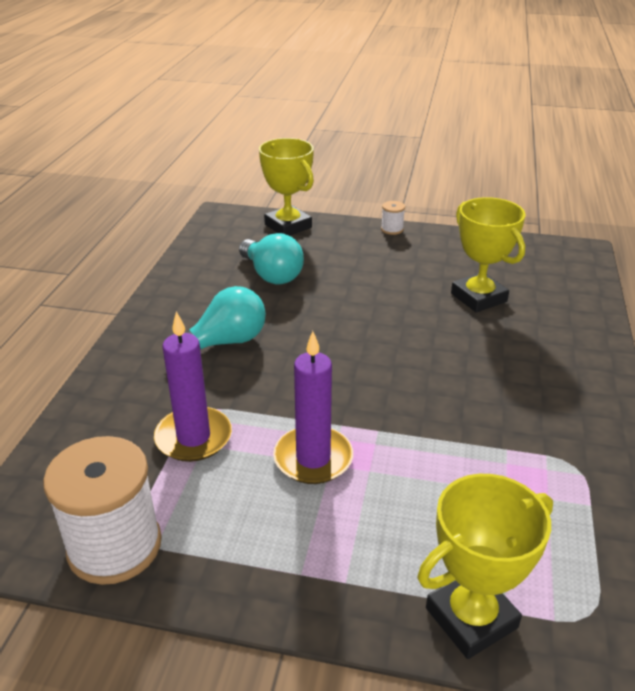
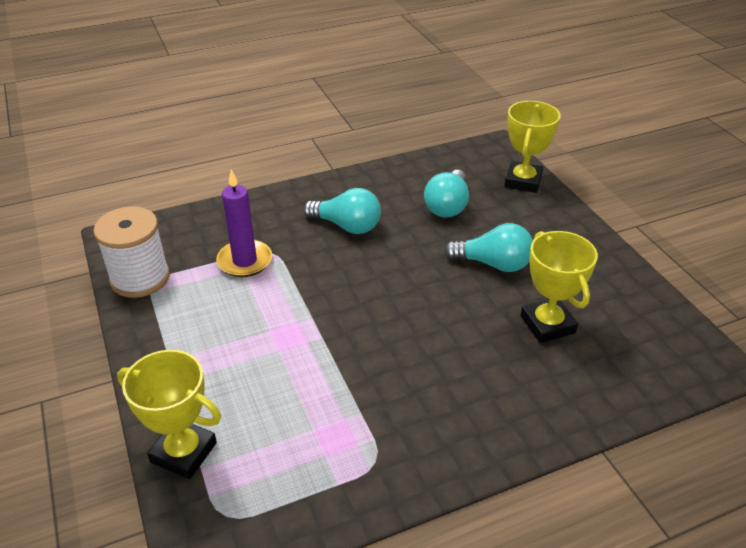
camera: 55 degrees right, 5 degrees up
purple candle [273,331,353,484] -> none
white spool [381,201,405,235] -> none
yellow trophy [451,197,525,312] -> yellow trophy turned 45 degrees counterclockwise [521,231,598,343]
none -> turquoise light bulb [444,223,533,272]

